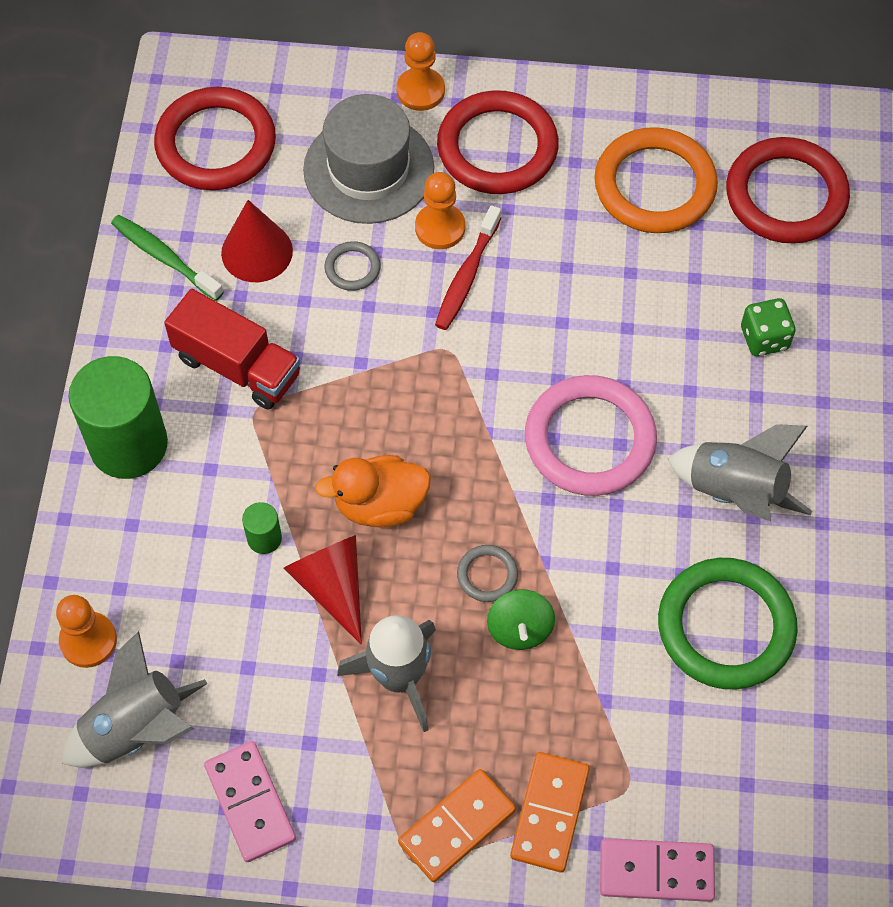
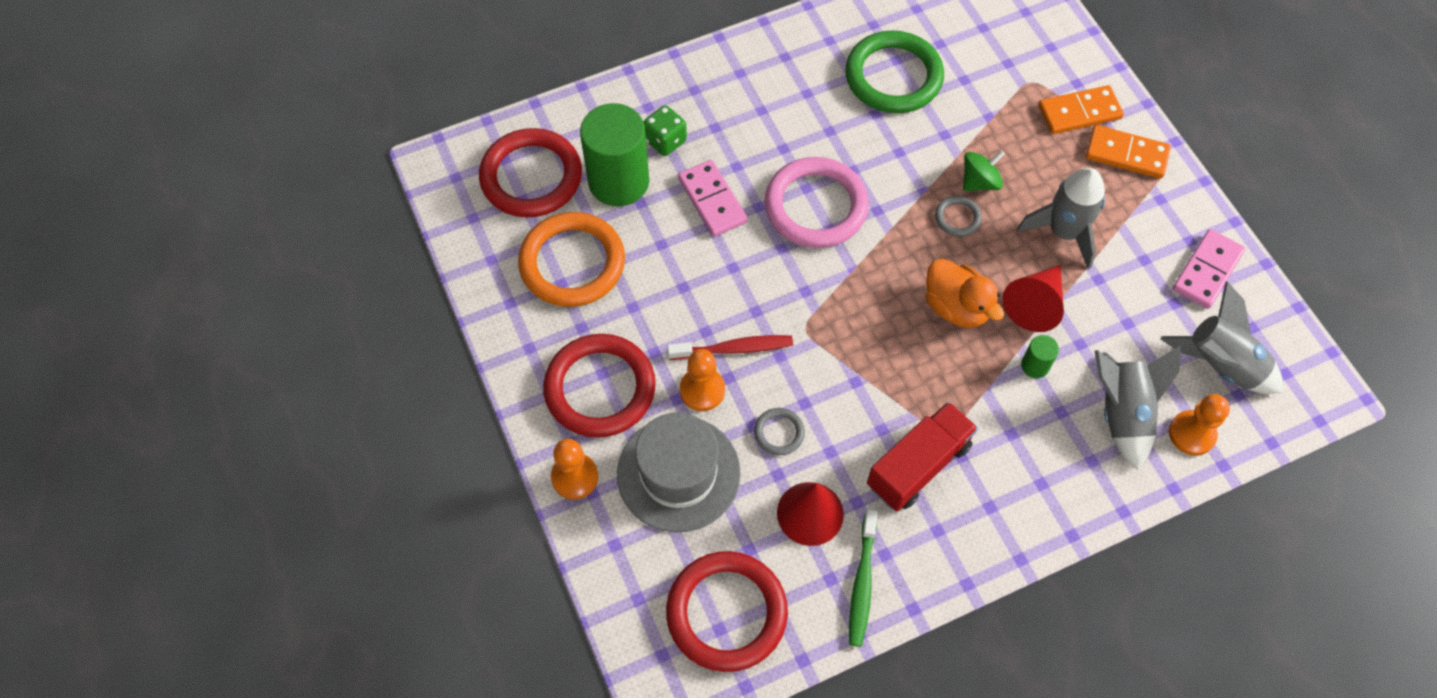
camera: 120 degrees left, 0 degrees up
green cylinder [69,356,168,479] -> green cylinder moved to [580,103,649,206]
red truck [164,289,300,410] -> red truck turned 45 degrees clockwise [867,402,978,511]
pink domino [600,838,715,902] -> pink domino moved to [678,160,748,237]
grey rocket [668,424,812,521] -> grey rocket moved to [1094,345,1181,470]

